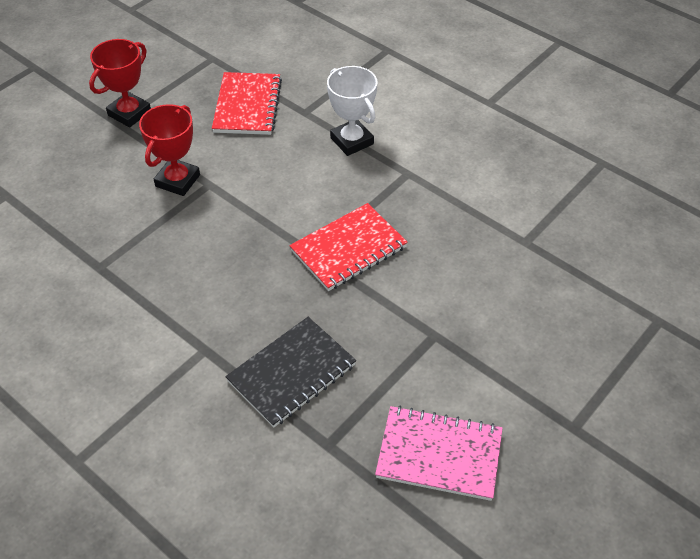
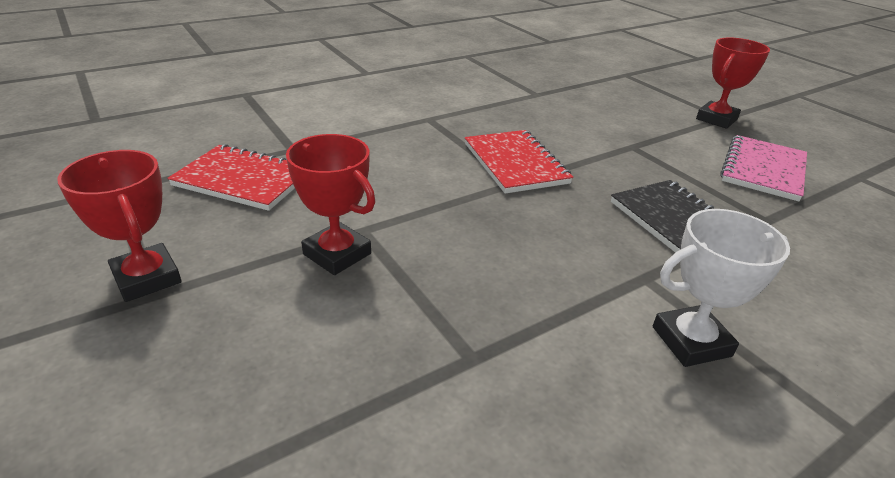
camera: 75 degrees left, 15 degrees down
white trophy [327,66,377,156] -> white trophy moved to [653,209,790,367]
none -> red trophy [696,37,770,129]

